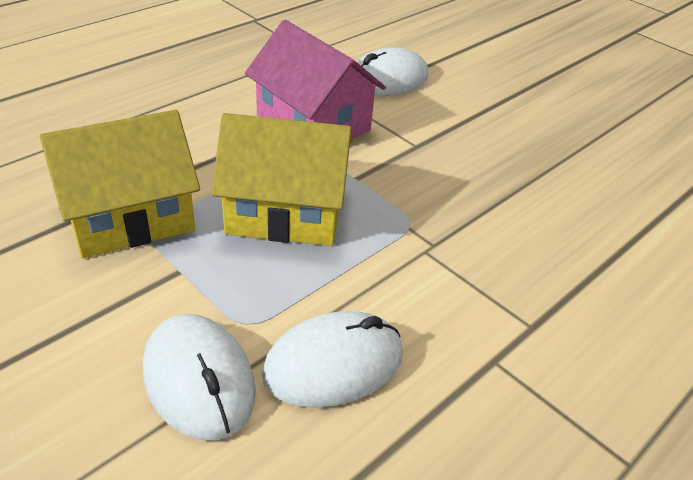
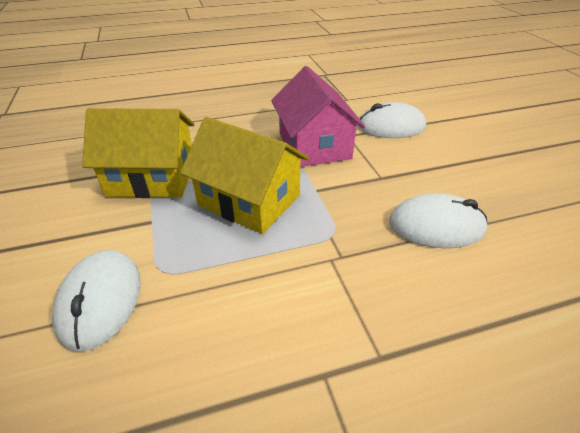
camera: 30 degrees right, 0 degrees up
white mouse [262,311,403,408] -> white mouse moved to [389,193,487,248]

